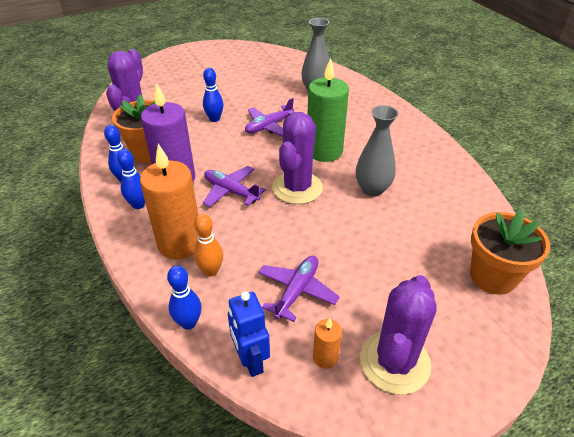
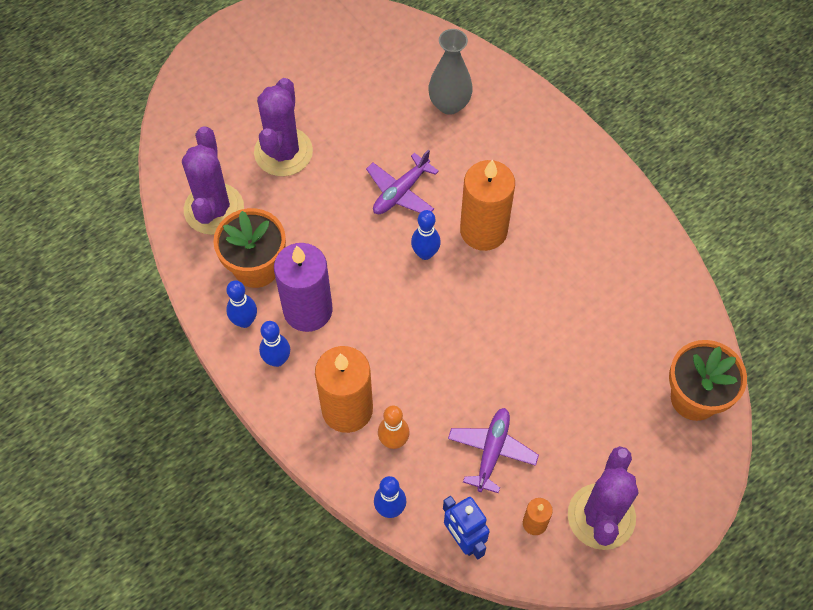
camera: 10 degrees left, 20 degrees up
blue bowling pin [203,68,223,122] -> blue bowling pin moved to [411,210,441,260]
purple plane [203,166,266,207] -> none
purple cactus [272,112,323,204] -> purple cactus moved to [254,78,313,176]
green candle [307,58,349,162] -> orange candle [460,160,515,251]
grey vase [356,105,399,197] -> none

